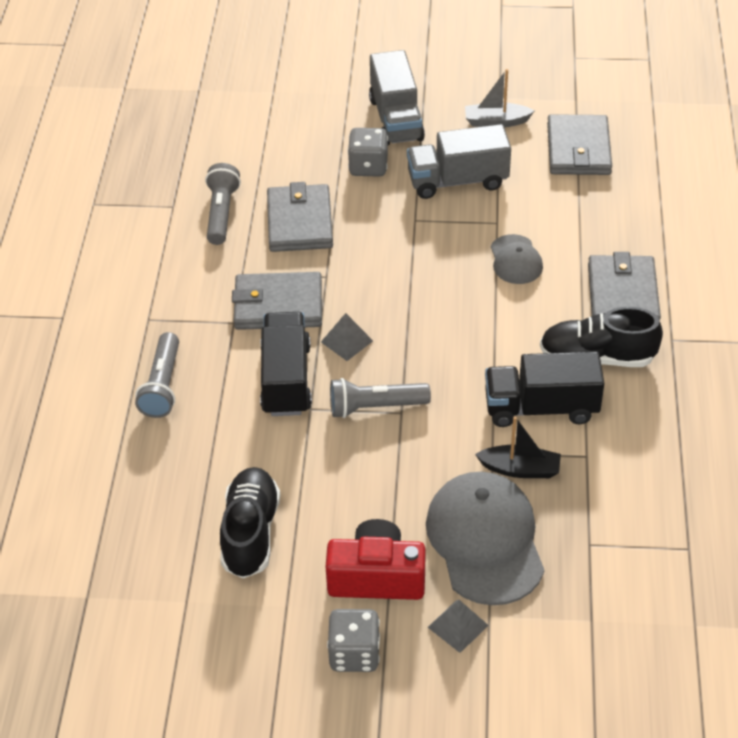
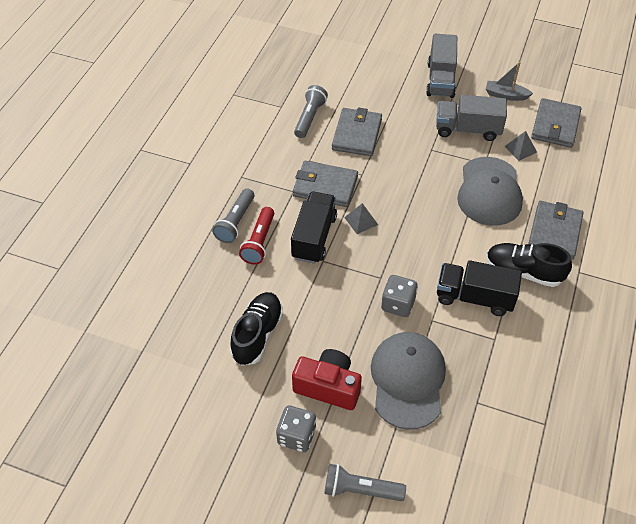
camera: 15 degrees right, 5 degrees up
grey flashlight [330,378,431,418] -> grey flashlight moved to [324,464,406,501]
grey dice [348,128,388,177] -> grey dice moved to [381,275,418,317]
grey pyramid [428,600,489,653] -> grey pyramid moved to [504,131,537,161]
black boat [475,416,561,478] -> none
grey cap [491,234,543,284] -> grey cap [457,157,523,226], size x1.91
none -> red flashlight [239,207,274,265]

